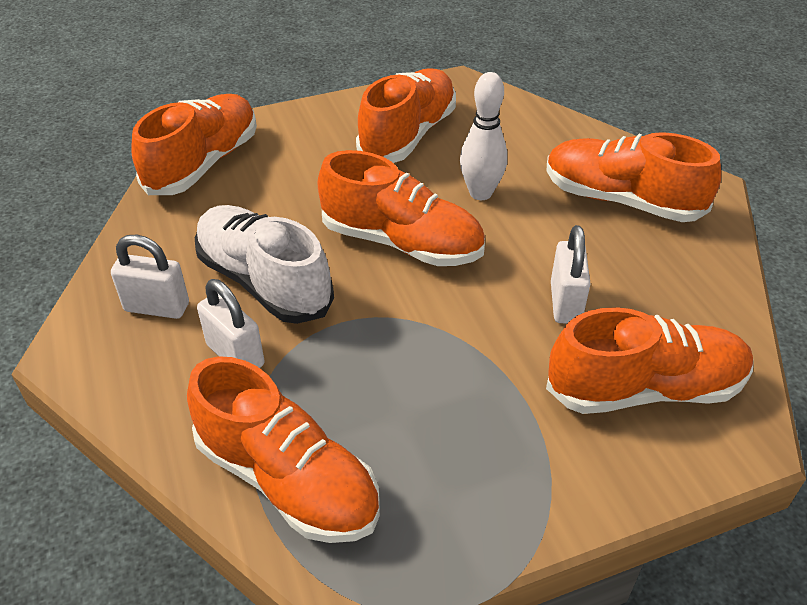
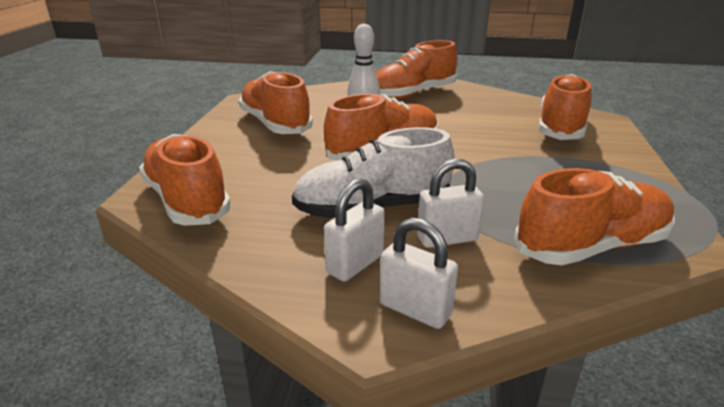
camera: 60 degrees left, 15 degrees down
white padlock [551,225,591,324] -> white padlock moved to [380,217,458,329]

